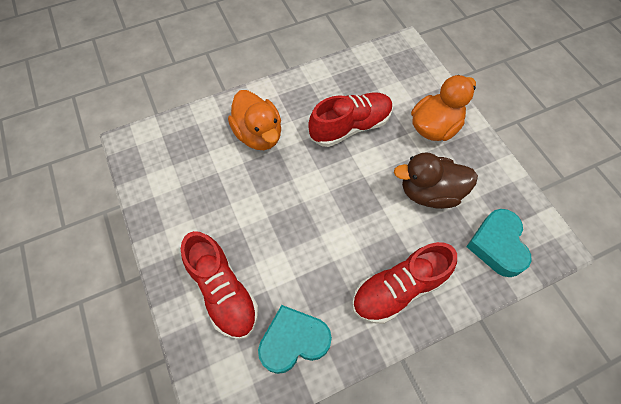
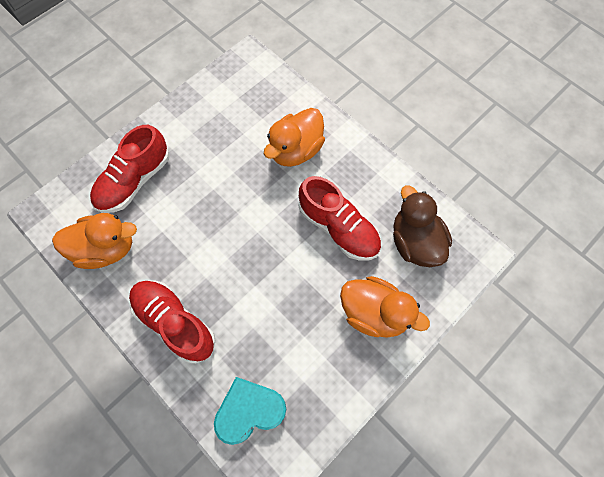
camera: 70 degrees right, 5 degrees up
turquoise heart [258,305,332,374] -> orange duck [52,213,137,269]
brown duck [394,152,478,209] -> brown duck moved to [393,185,452,267]

